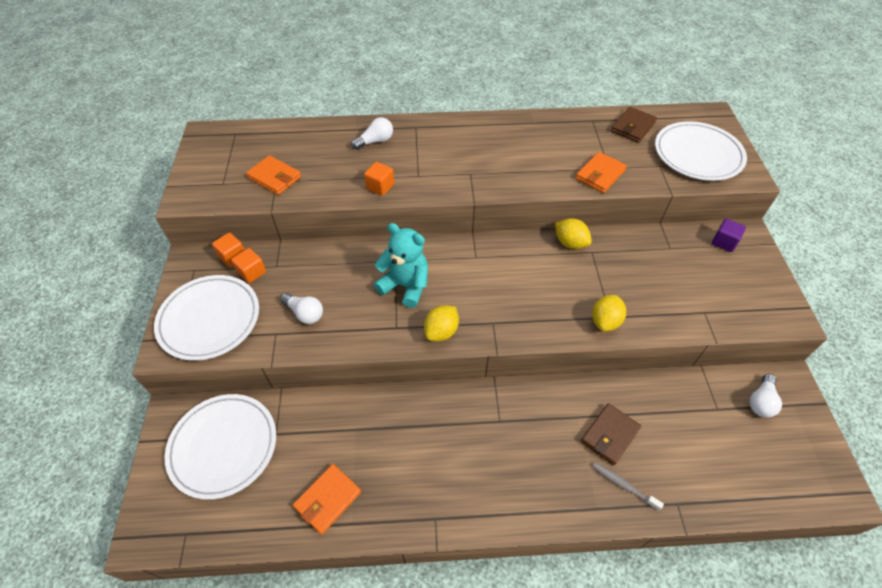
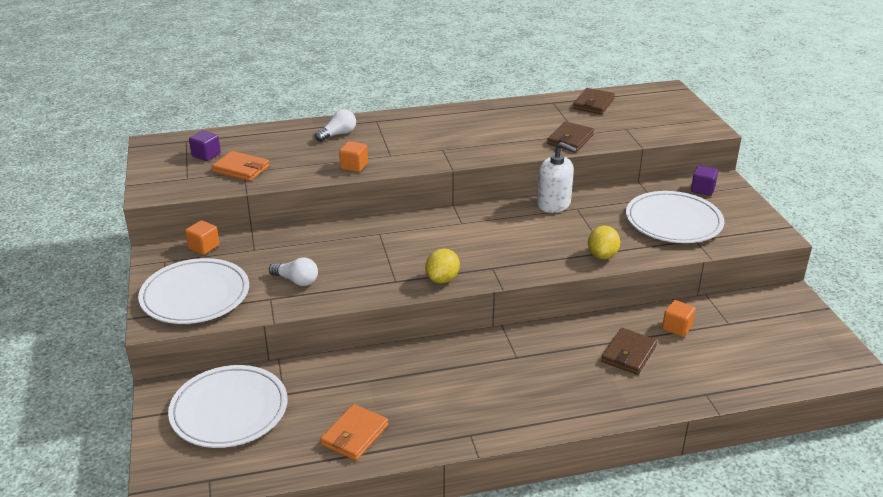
camera: 10 degrees left, 20 degrees down
orange cube [231,248,266,283] -> orange cube moved to [662,300,696,337]
turquoise teddy bear [374,223,428,308] -> none
yellow lemon [555,218,592,249] -> white soap dispenser [537,142,577,213]
orange wallet [575,152,627,193] -> brown wallet [547,122,594,152]
grey toothbrush [593,462,664,511] -> none
white plate [655,121,747,181] -> white plate moved to [626,191,724,243]
white light bulb [749,374,782,418] -> none
none -> purple cube [189,130,221,161]

